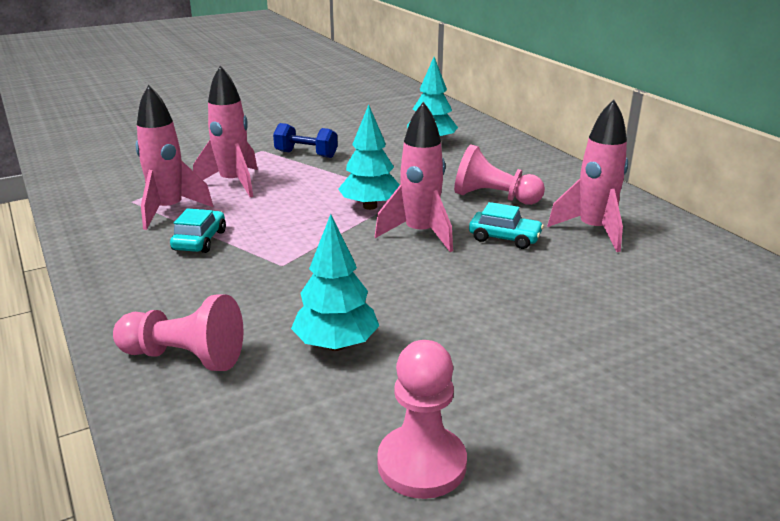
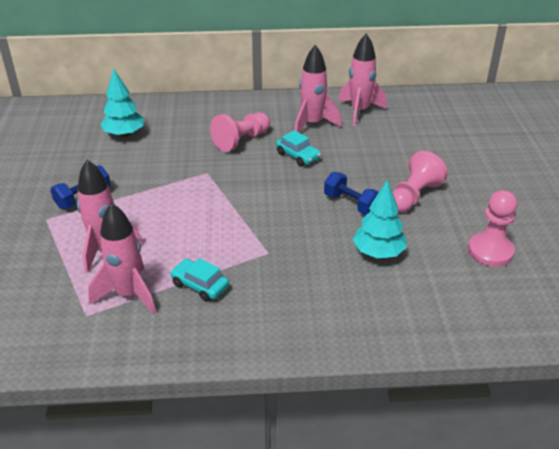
camera: 65 degrees left, 10 degrees up
pink pawn [113,294,244,371] -> pink pawn moved to [392,151,448,212]
turquoise tree [338,105,400,210] -> none
pink rocket [375,101,453,252] -> pink rocket moved to [338,33,387,126]
turquoise car [469,202,544,249] -> turquoise car turned 90 degrees clockwise [276,130,321,166]
none -> blue dumbbell [324,172,379,215]

